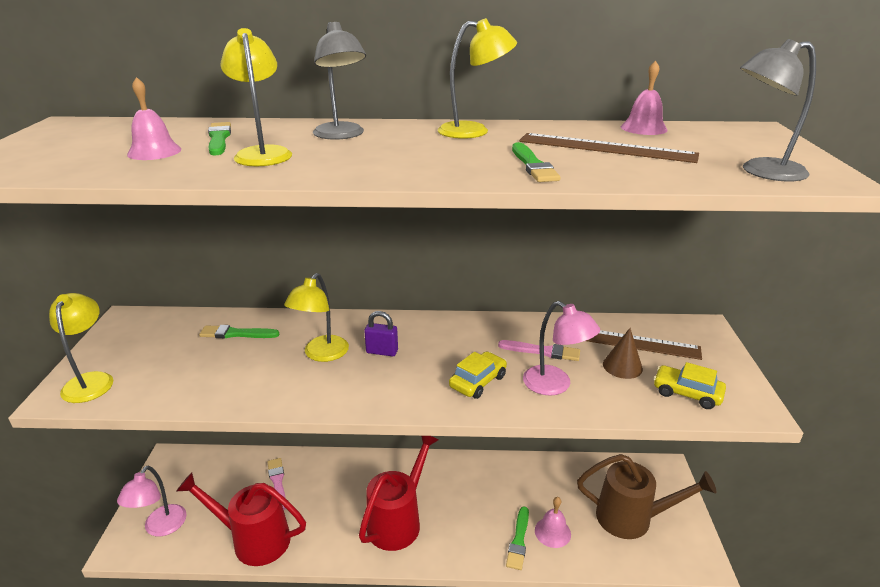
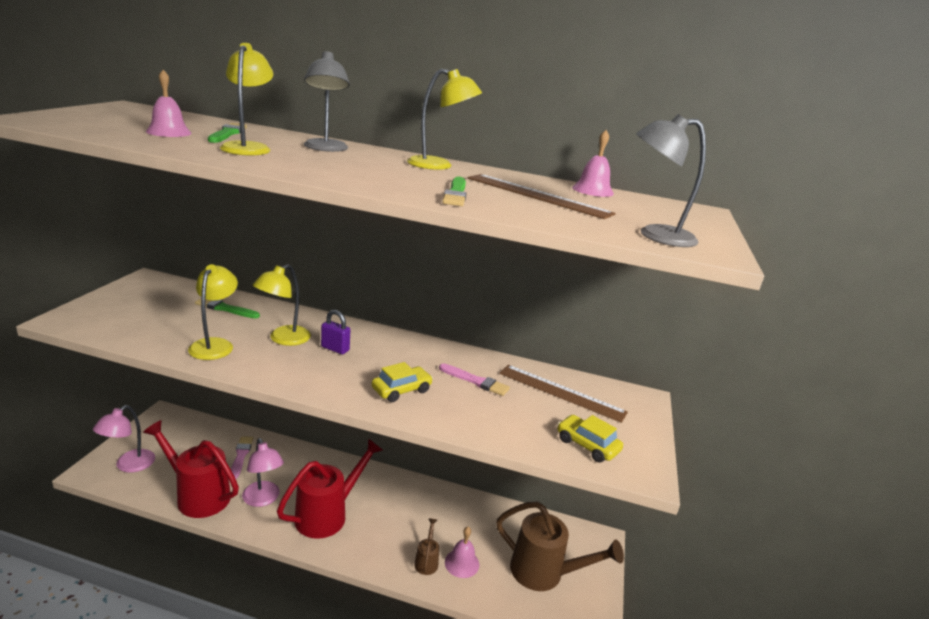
camera: 10 degrees right, 5 degrees down
yellow lamp [49,293,113,403] -> yellow lamp moved to [188,264,238,360]
green brush [506,506,529,570] -> brown watering can [414,518,439,575]
pink lamp [523,301,600,396] -> pink lamp moved to [242,438,284,507]
brown cone [603,328,643,379] -> none

